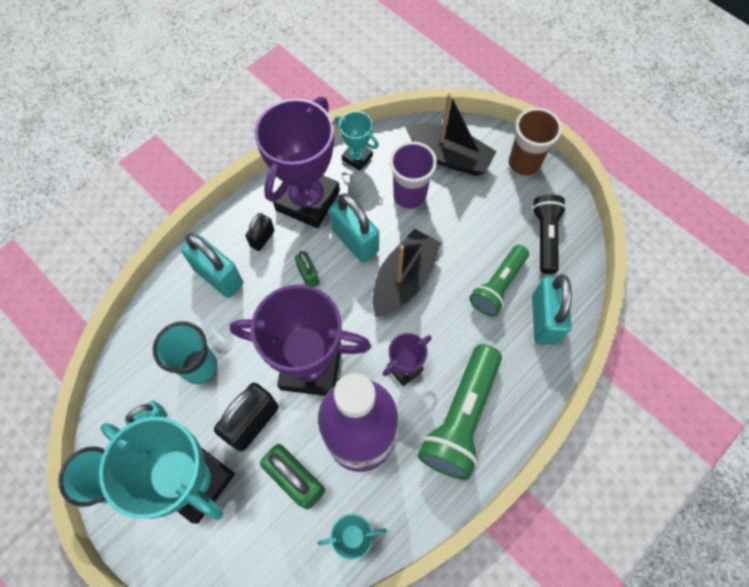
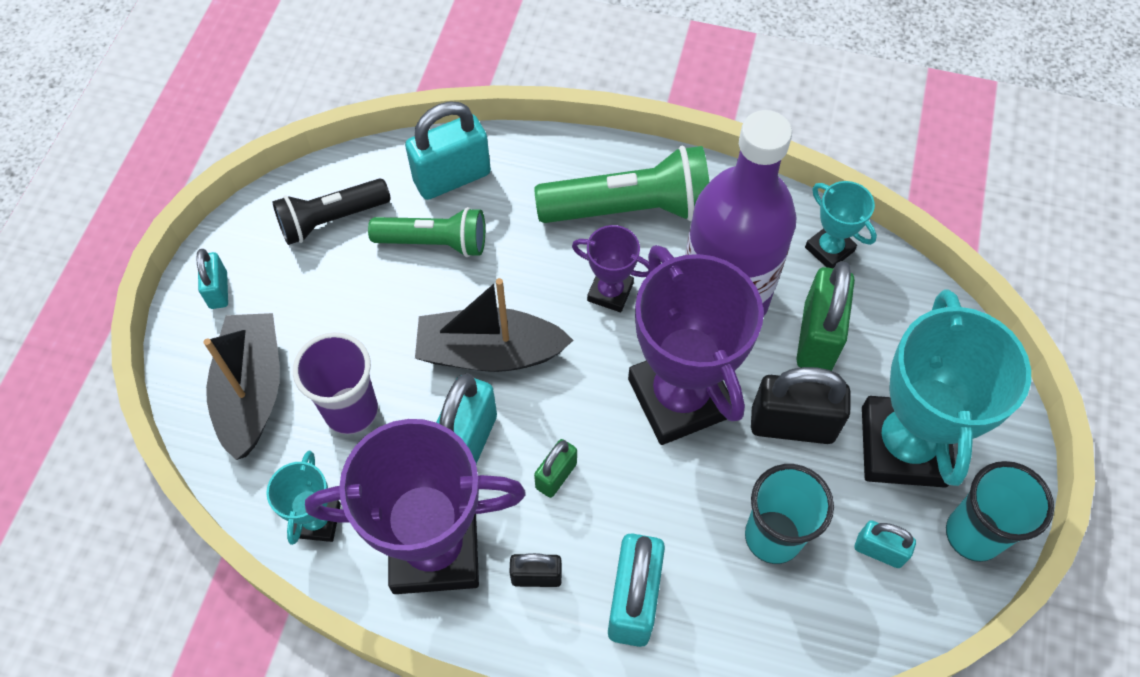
camera: 120 degrees left, 5 degrees down
brown cup [509,108,562,176] -> turquoise padlock [196,249,228,309]

